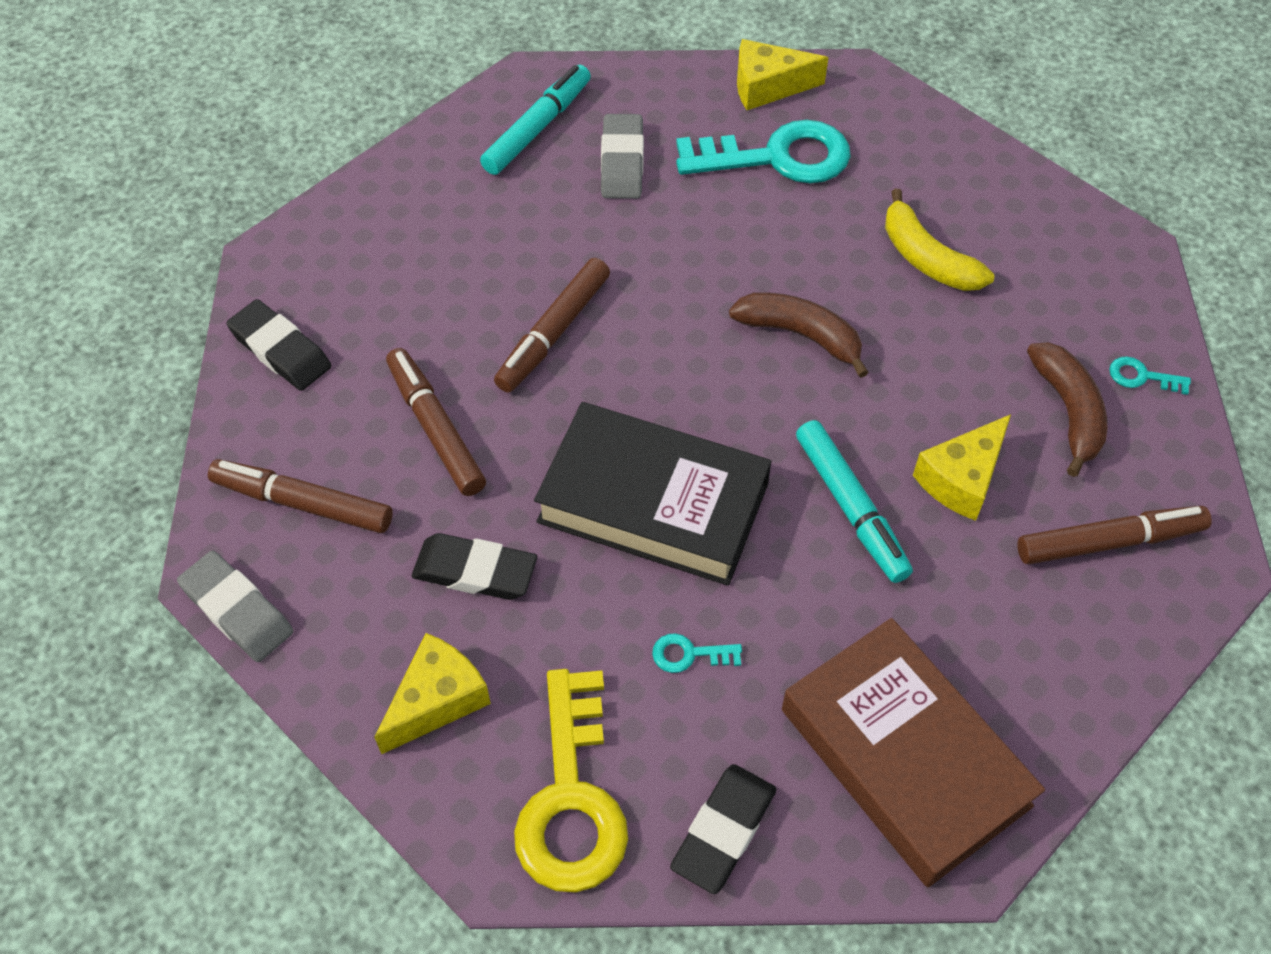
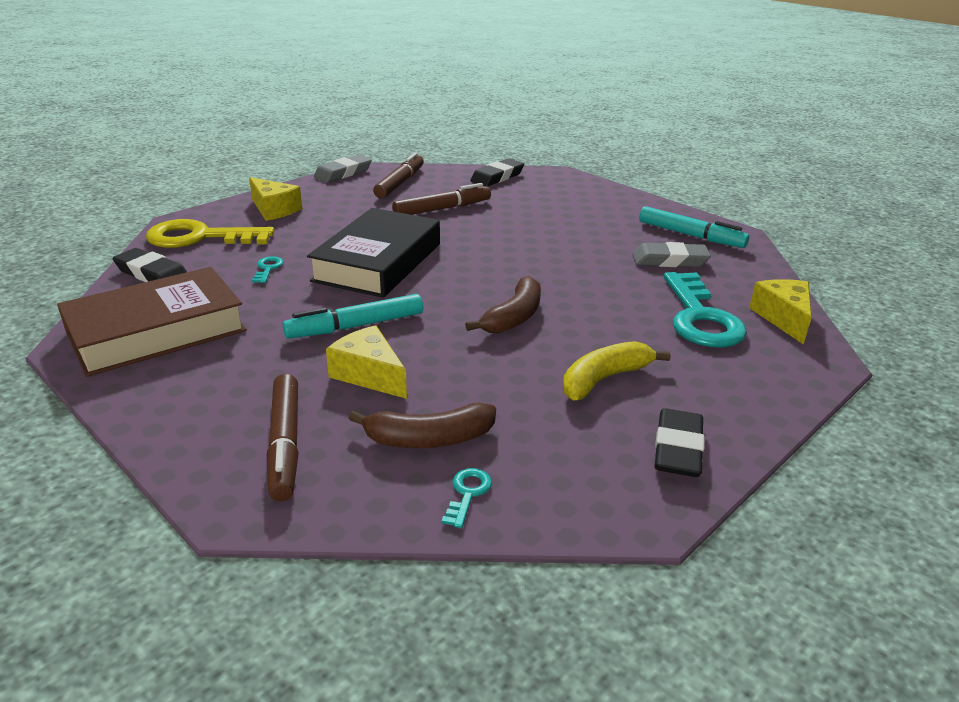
camera: 90 degrees right, 25 degrees down
black eraser [412,533,537,600] -> black eraser moved to [654,408,705,477]
brown marker [494,258,610,393] -> none

